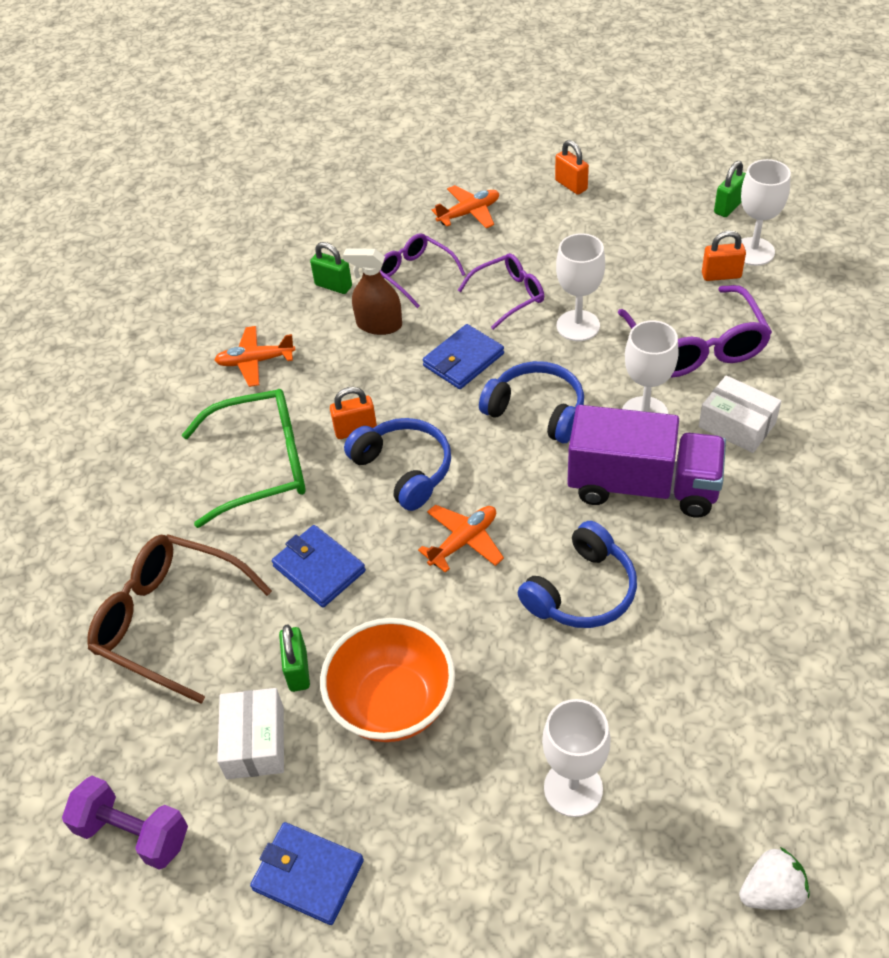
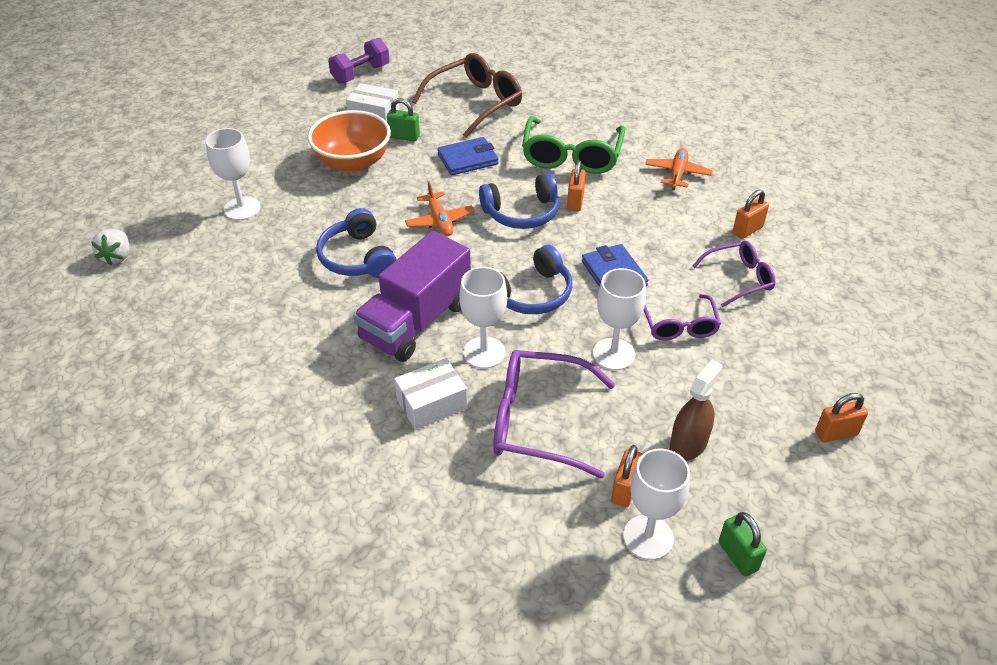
camera: 110 degrees right, 5 degrees down
blue wallet [250,822,364,925] -> none
green padlock [310,242,352,294] -> orange padlock [733,190,769,239]
brown spray bottle [343,248,402,335] -> brown spray bottle moved to [670,360,723,461]
orange plane [432,185,499,228] -> none

